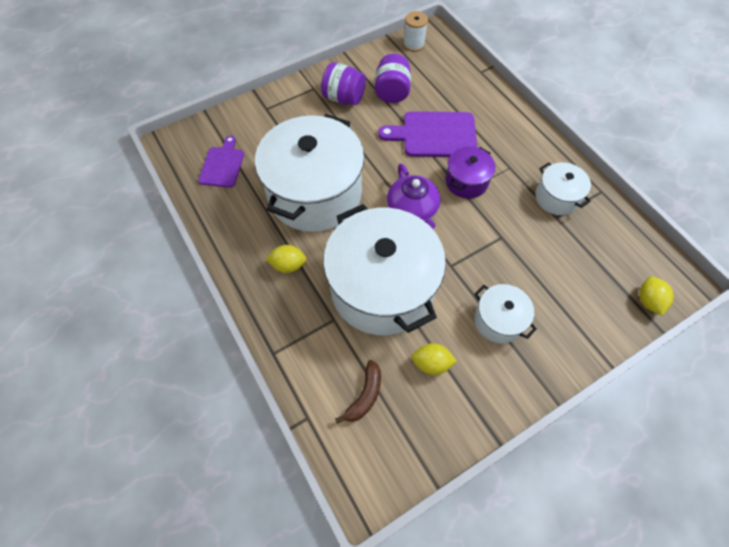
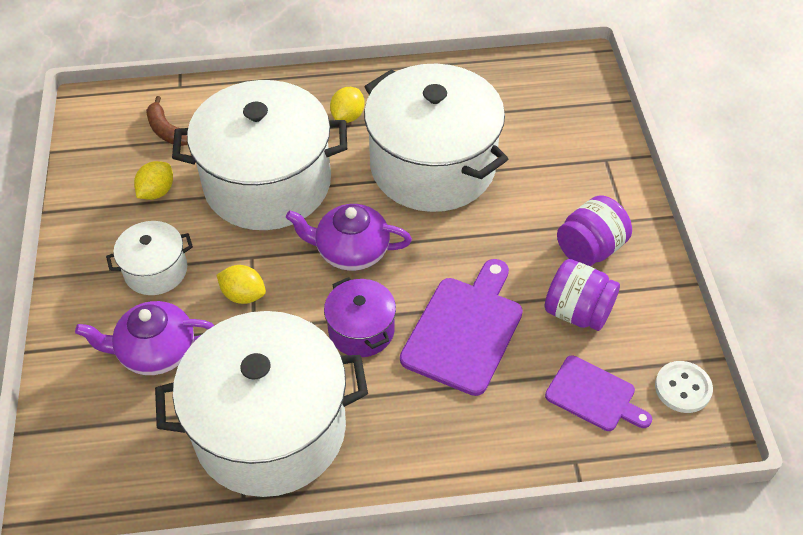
camera: 115 degrees right, 10 degrees down
purple cutting board [198,136,244,188] -> purple cutting board moved to [545,355,652,431]
white spool [403,11,428,52] -> white button [655,361,713,413]
white pot [535,162,591,215] -> white pot [155,311,368,497], size x2.14
yellow lemon [639,276,674,316] -> yellow lemon moved to [217,265,266,304]
none -> purple teapot [75,301,215,375]

